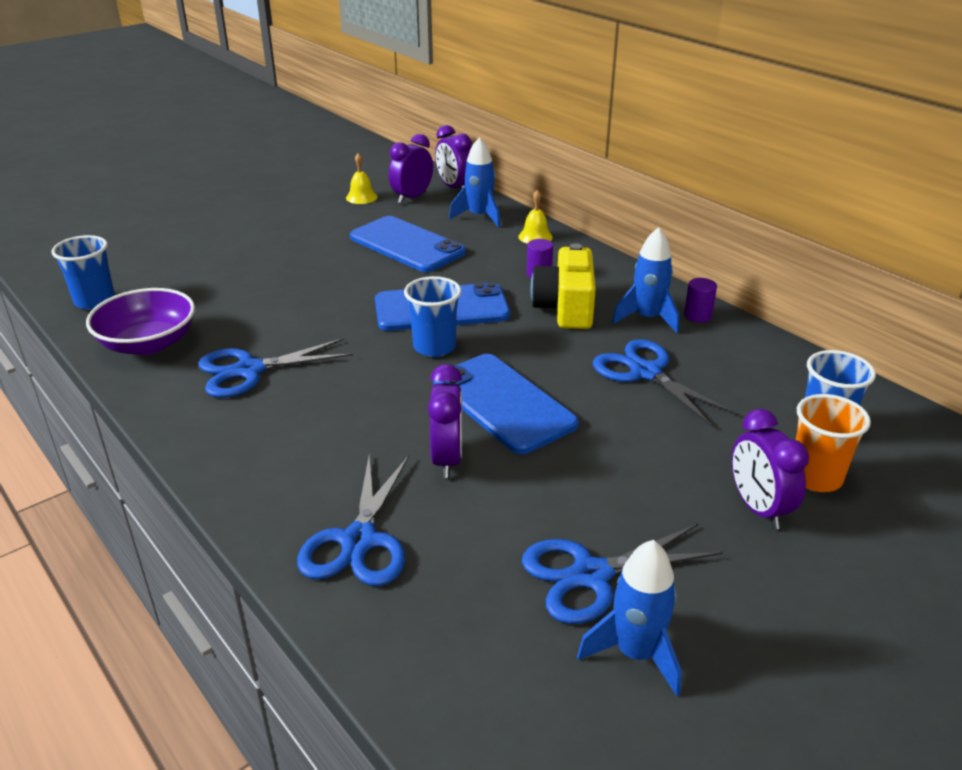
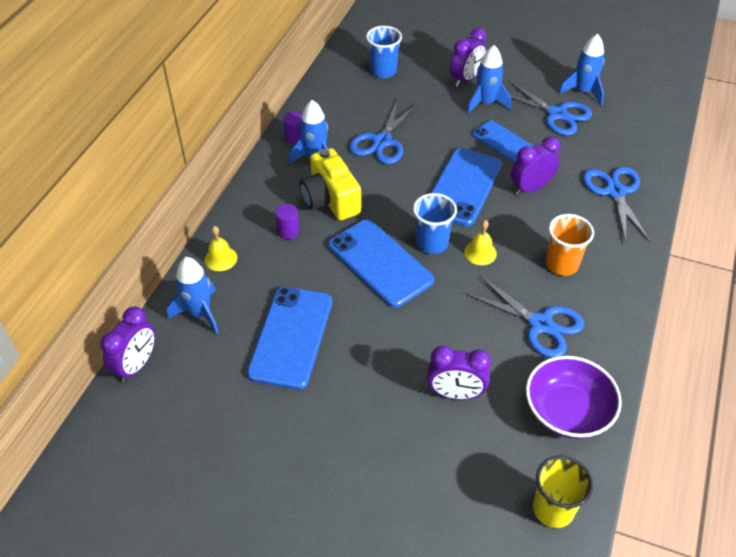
camera: 120 degrees left, 15 degrees up
blue cup [51,235,115,310] -> yellow cup [533,455,593,528]
blue scissors [297,455,409,586] -> blue scissors turned 75 degrees counterclockwise [583,167,651,243]
yellow bell [346,153,378,204] -> yellow bell moved to [464,220,497,265]
purple clock [388,134,433,204] -> purple clock moved to [427,346,491,400]
yellow camera [531,243,596,329] -> yellow camera turned 90 degrees clockwise [300,148,361,221]
orange cup [796,394,871,492] -> orange cup moved to [546,214,594,276]
none -> blue rocket [467,45,511,114]
none -> blue phone [472,120,533,162]

